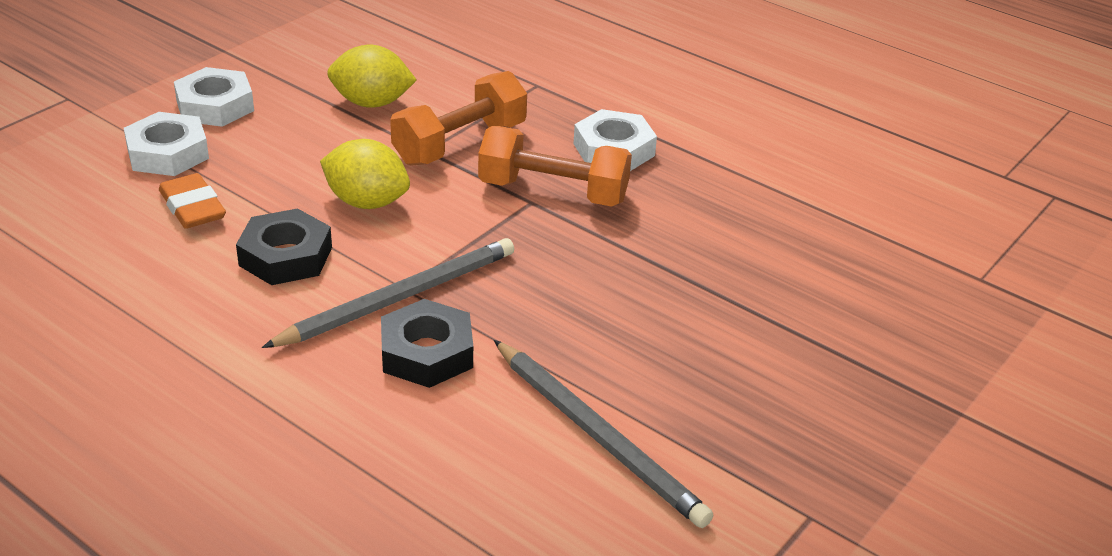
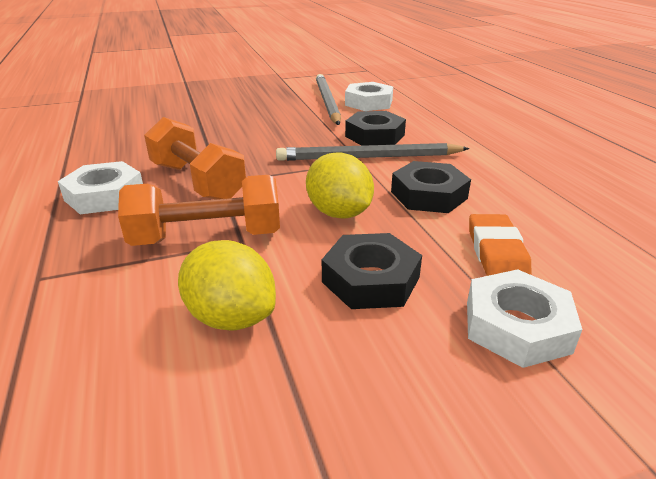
camera: 145 degrees left, 5 degrees down
white nut [174,67,254,127] -> white nut moved to [345,82,393,111]
none -> black nut [322,233,422,309]

